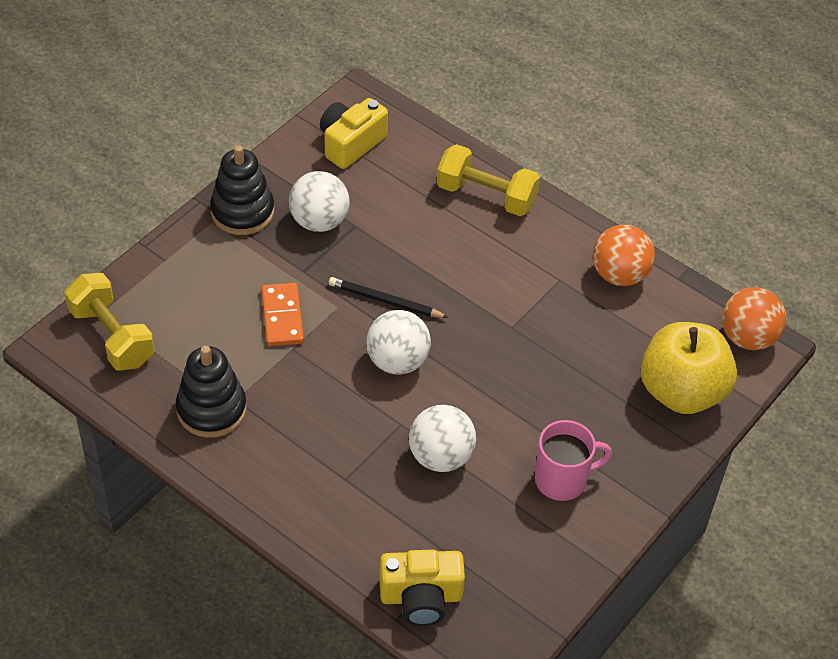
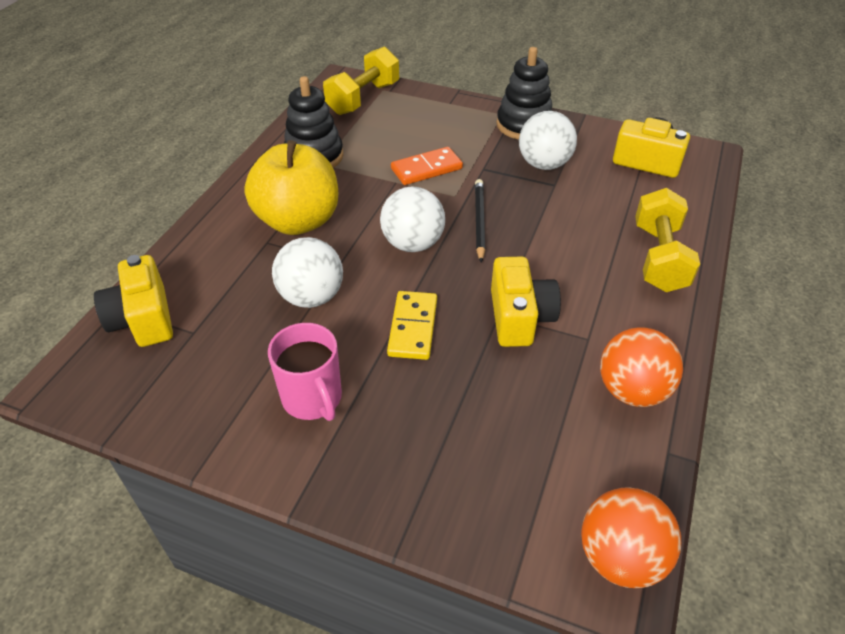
camera: 75 degrees right, 5 degrees down
yellow apple [640,322,737,414] -> yellow apple moved to [244,140,338,235]
none -> yellow domino [387,291,437,360]
none -> yellow camera [491,257,561,347]

